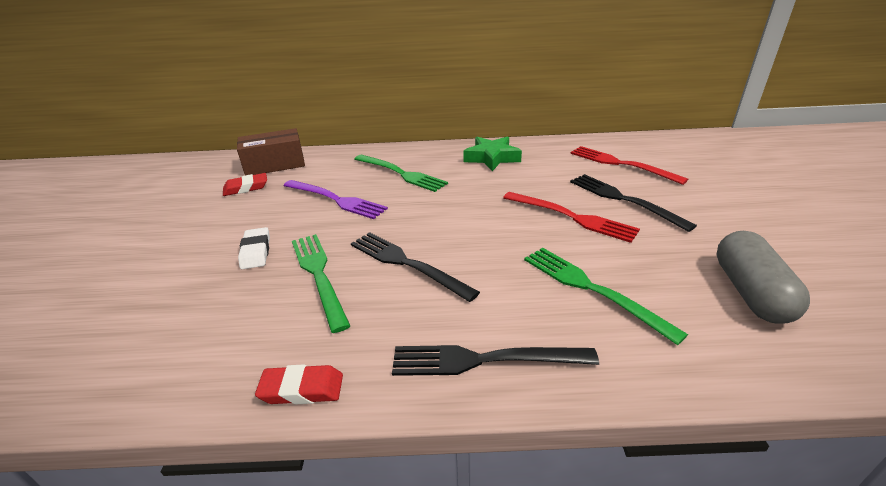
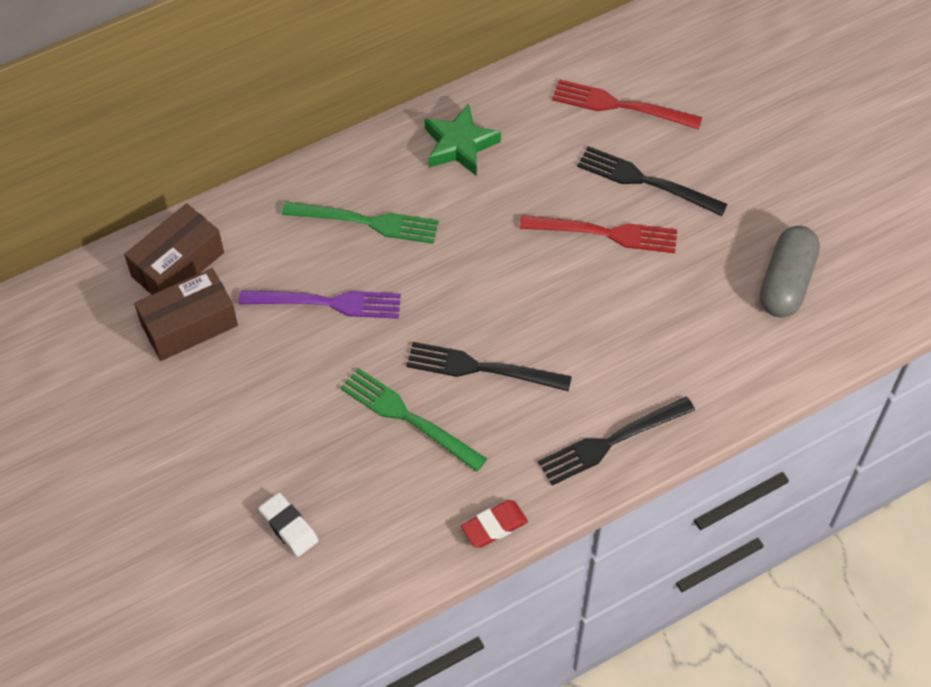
camera: 30 degrees left, 25 degrees up
red eraser [223,173,267,196] -> brown box [134,268,238,361]
white eraser [238,227,270,269] -> white eraser moved to [258,493,318,557]
green fork [524,248,688,345] -> none
grey capsule [716,231,810,324] -> grey capsule turned 45 degrees clockwise [760,226,820,317]

